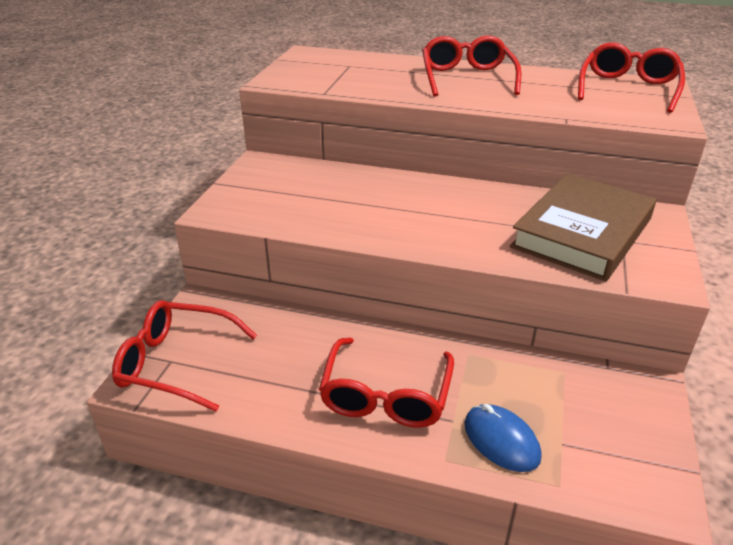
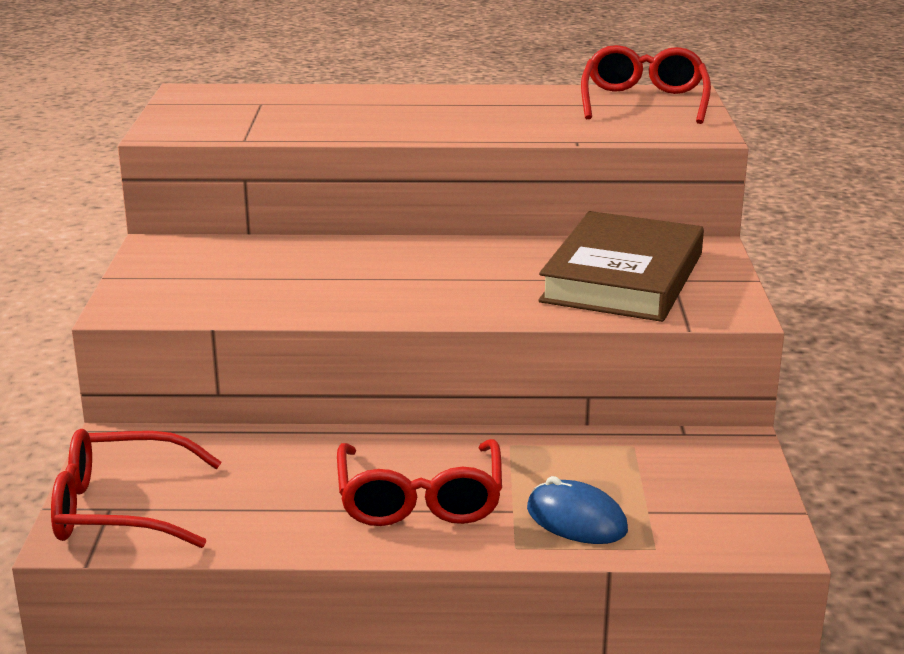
camera: 15 degrees left, 10 degrees down
red glasses [422,35,521,97] -> none

